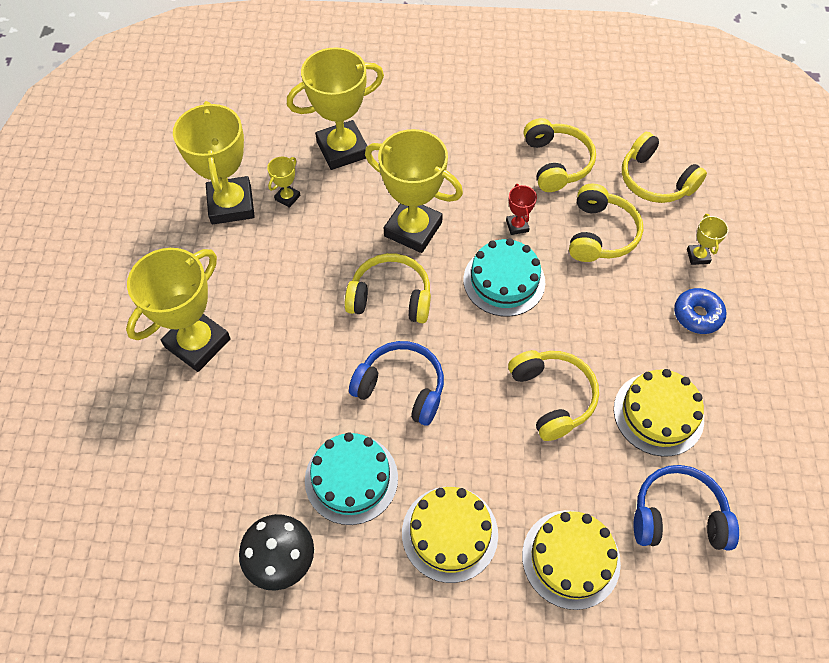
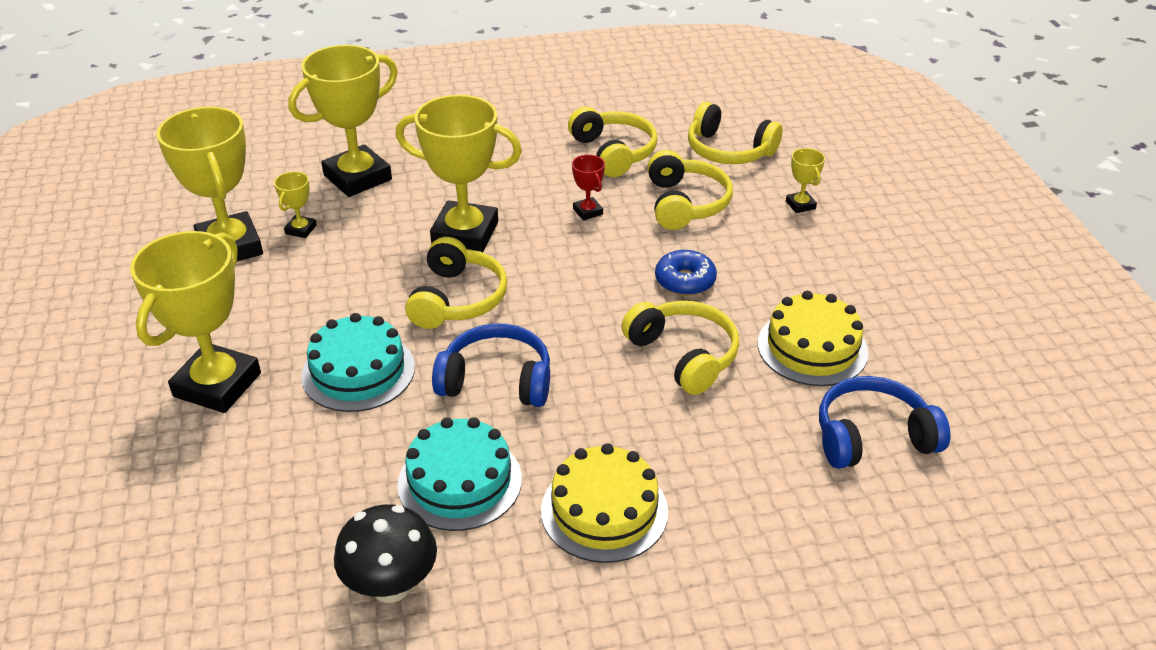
camera: 15 degrees left, 20 degrees down
yellow headphones [345,253,431,323] -> yellow headphones turned 105 degrees clockwise [405,237,507,329]
turquoise cake [463,238,545,317] -> turquoise cake moved to [301,313,415,412]
yellow cake [522,510,621,610] -> none
blue donut [674,288,726,334] -> blue donut moved to [655,250,717,296]

